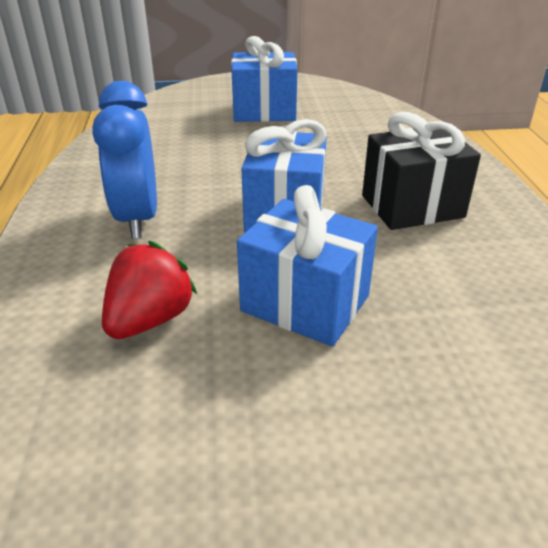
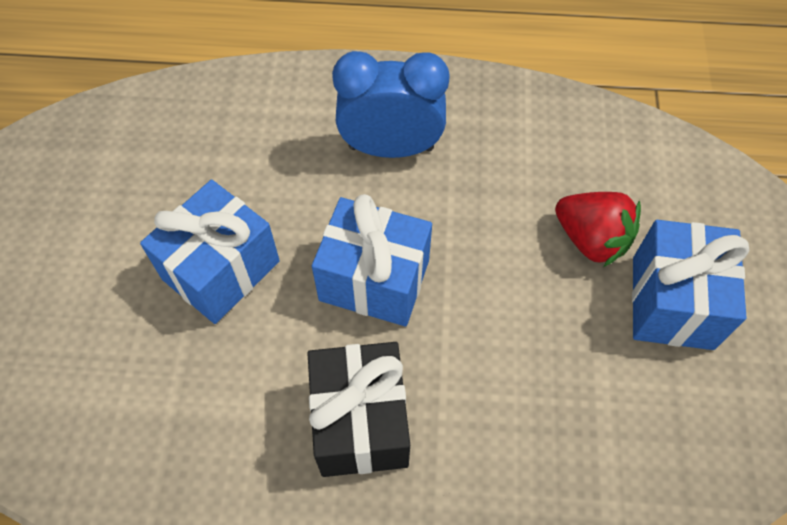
camera: 100 degrees right, 25 degrees up
red strawberry [102,241,197,339] -> red strawberry moved to [555,192,641,267]

